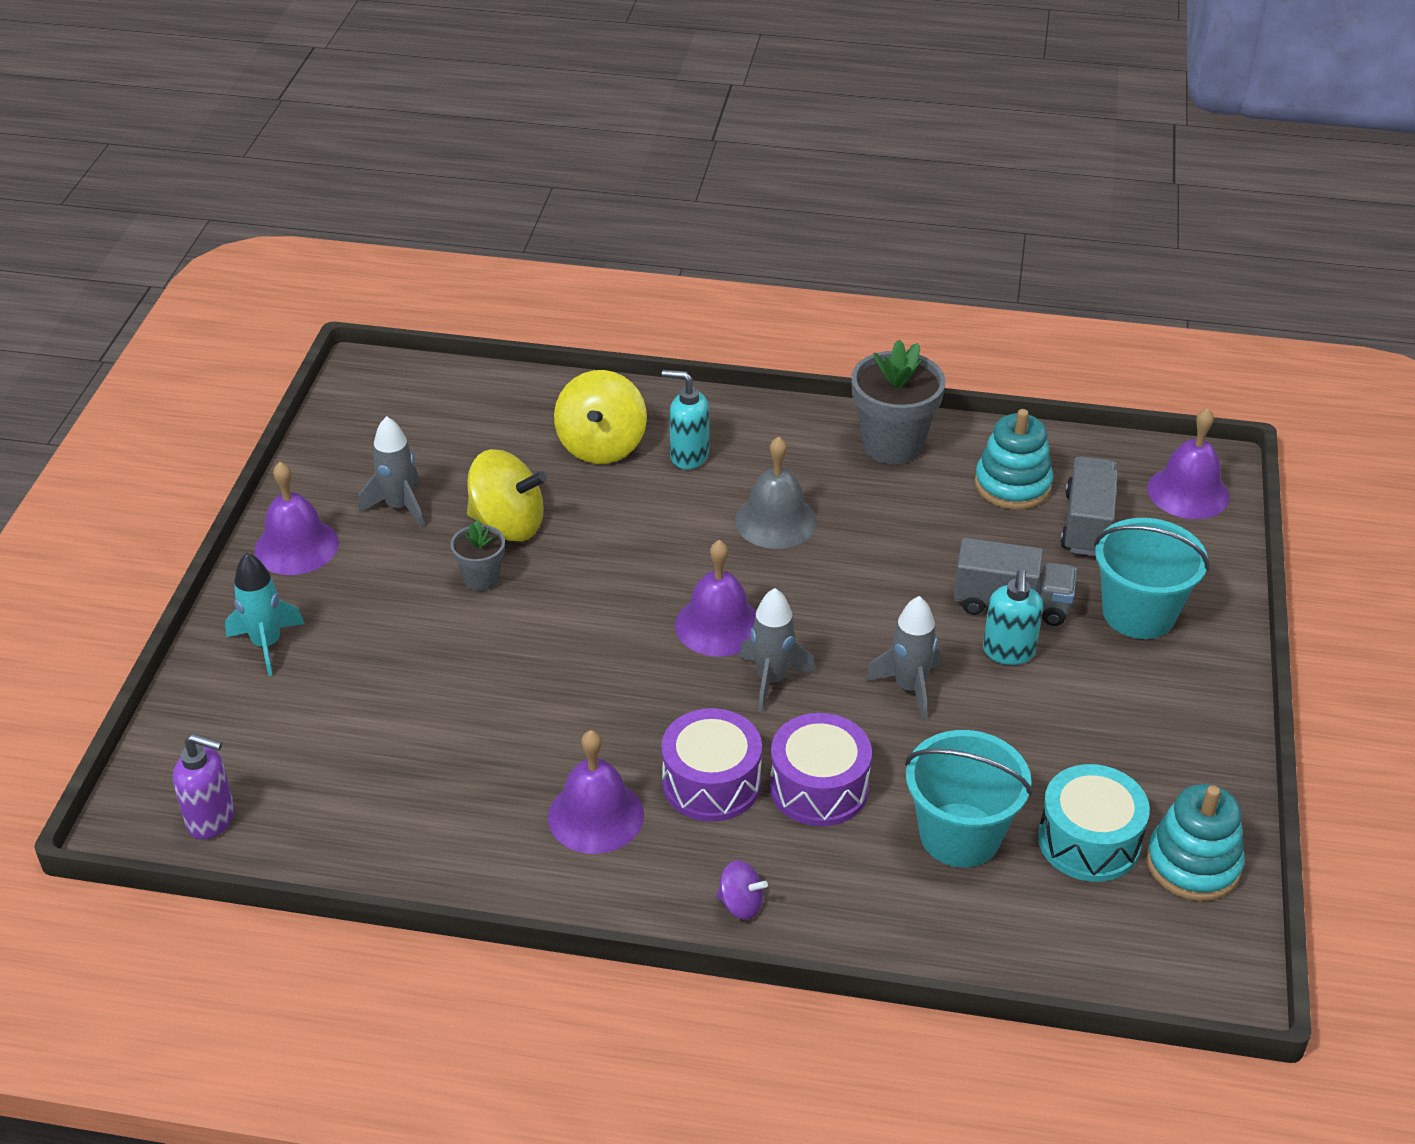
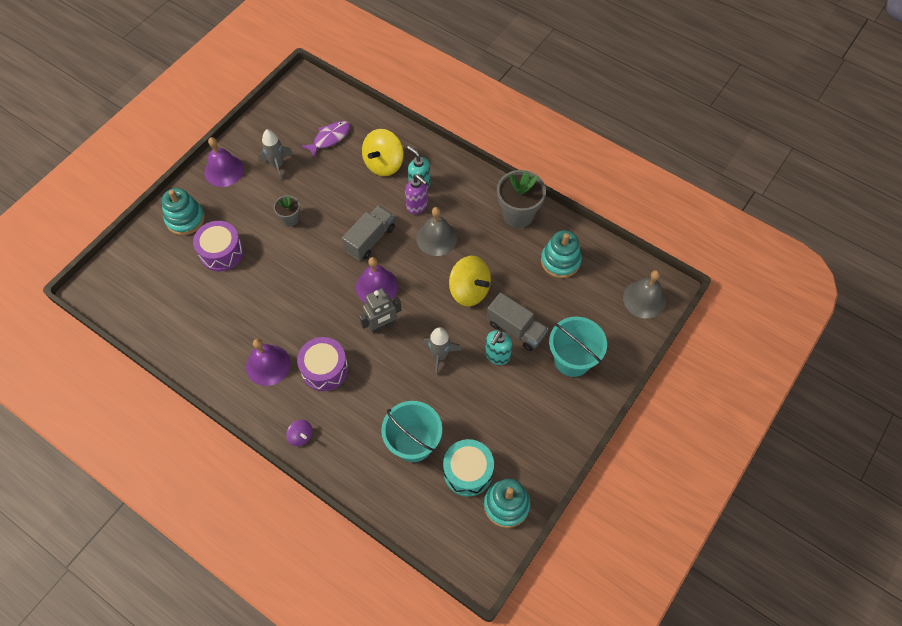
camera: 25 degrees right, 20 degrees up
purple soap dispenser [173,734,235,839] -> purple soap dispenser moved to [405,174,428,214]
turquoise rocket [225,553,305,676] -> turquoise stacking toy [162,188,205,235]
yellow spinning top [467,449,547,541] -> yellow spinning top moved to [449,256,491,306]
grey rocket [739,588,816,712] -> grey robot [359,288,402,334]
purple drum [770,713,872,827] -> purple drum moved to [193,221,244,271]
grey truck [1060,456,1118,556] -> grey truck moved to [342,205,395,260]
purple bell [1147,408,1230,519] -> grey bell [623,270,666,319]
none -> purple fish [301,121,350,158]

